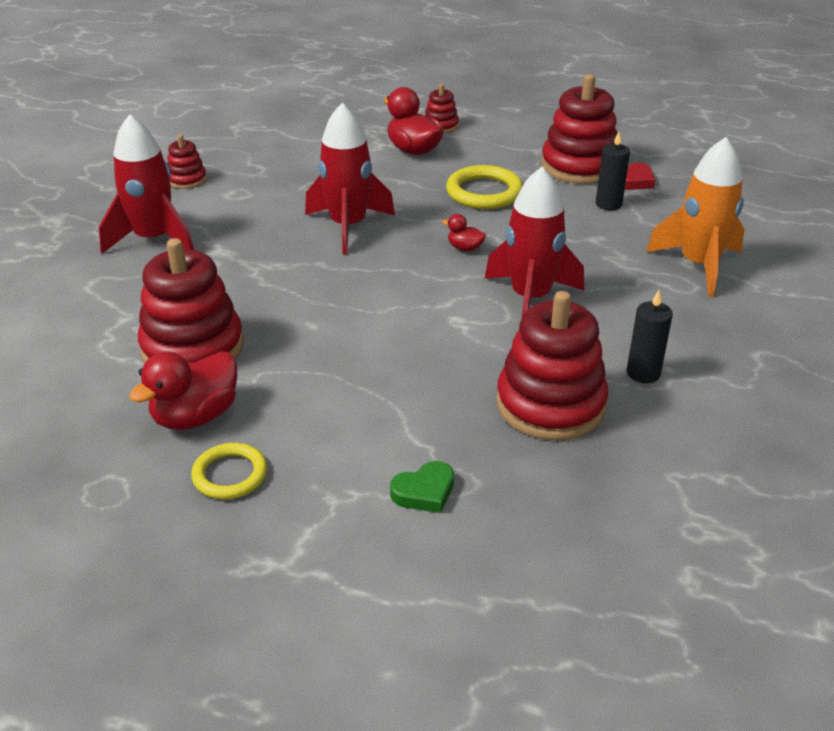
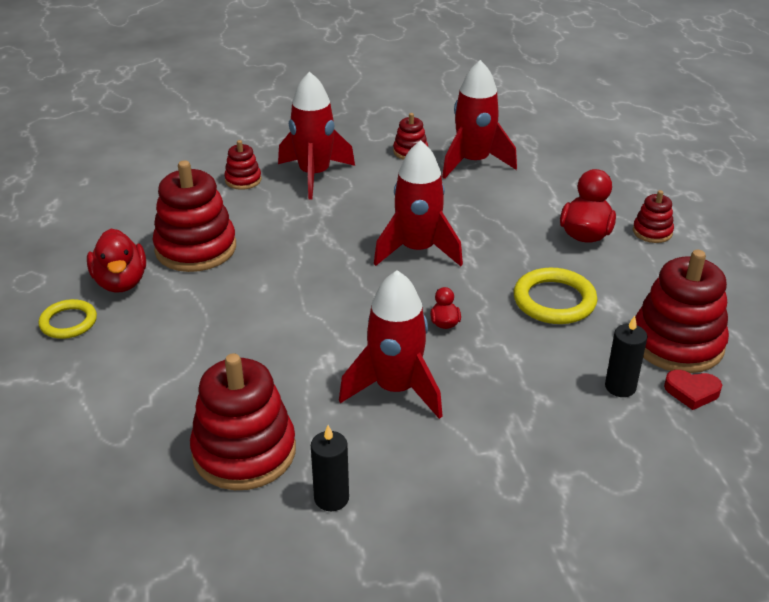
camera: 60 degrees right, 0 degrees up
red duck [129,351,237,430] -> red duck turned 120 degrees counterclockwise [87,229,146,293]
green heart [390,461,454,513] -> none
orange rocket [646,137,745,297] -> none
none -> red stacking toy [224,140,261,190]
none -> red rocket [442,60,517,179]

